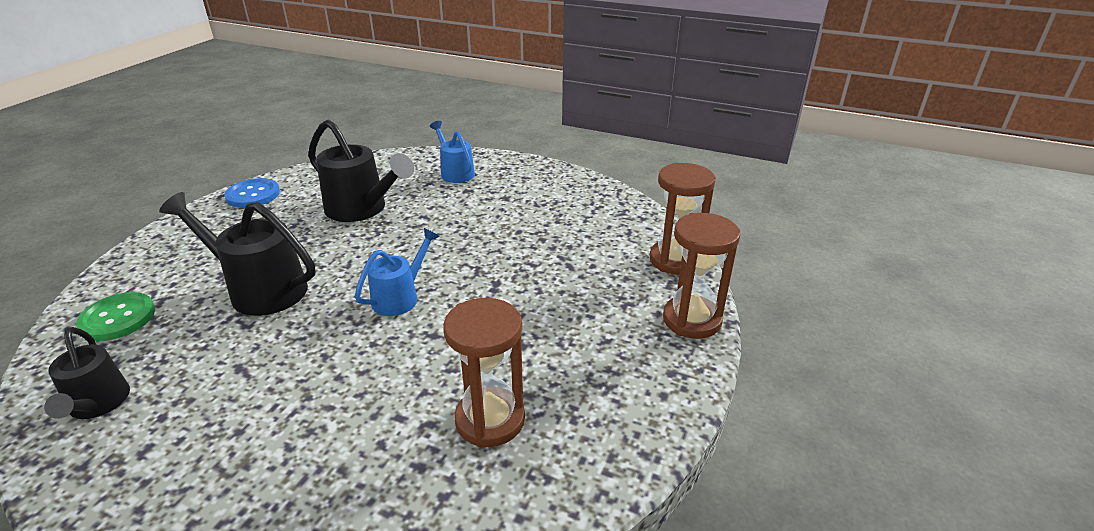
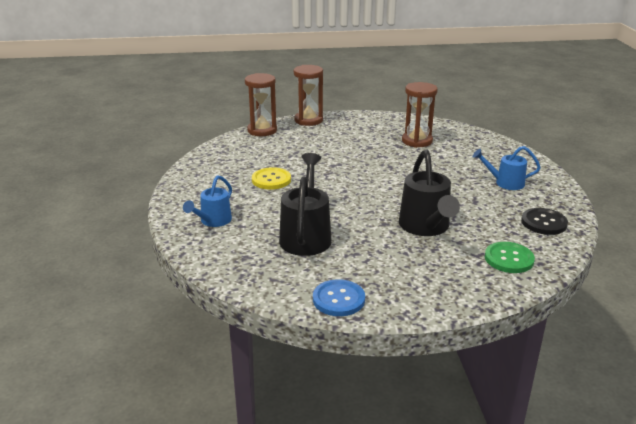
camera: 120 degrees left, 5 degrees down
black watering can [44,327,130,419] -> black button [521,208,568,235]
blue watering can [355,228,440,316] -> blue watering can moved to [473,146,541,190]
none -> yellow button [252,167,291,190]

